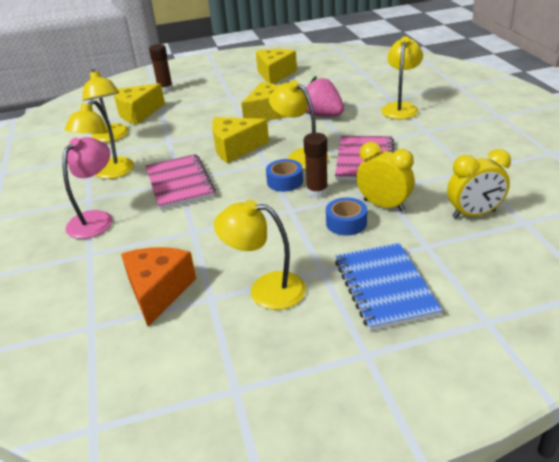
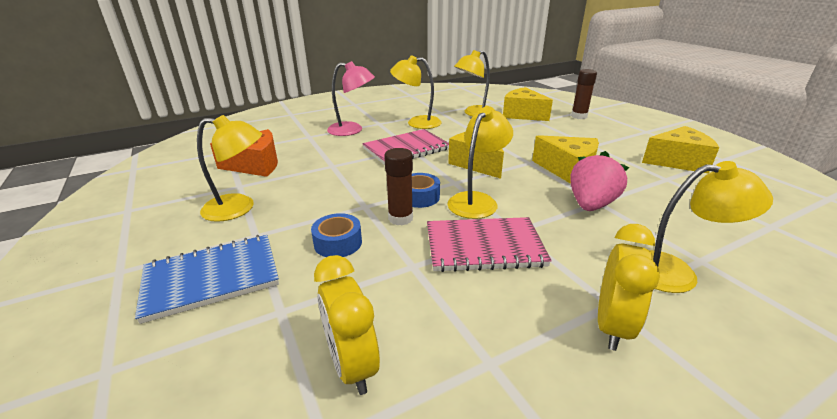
camera: 75 degrees right, 5 degrees down
yellow lamp [214,200,306,310] -> yellow lamp turned 90 degrees clockwise [197,115,262,222]
yellow clock [357,142,414,212] -> yellow clock moved to [598,224,660,351]

